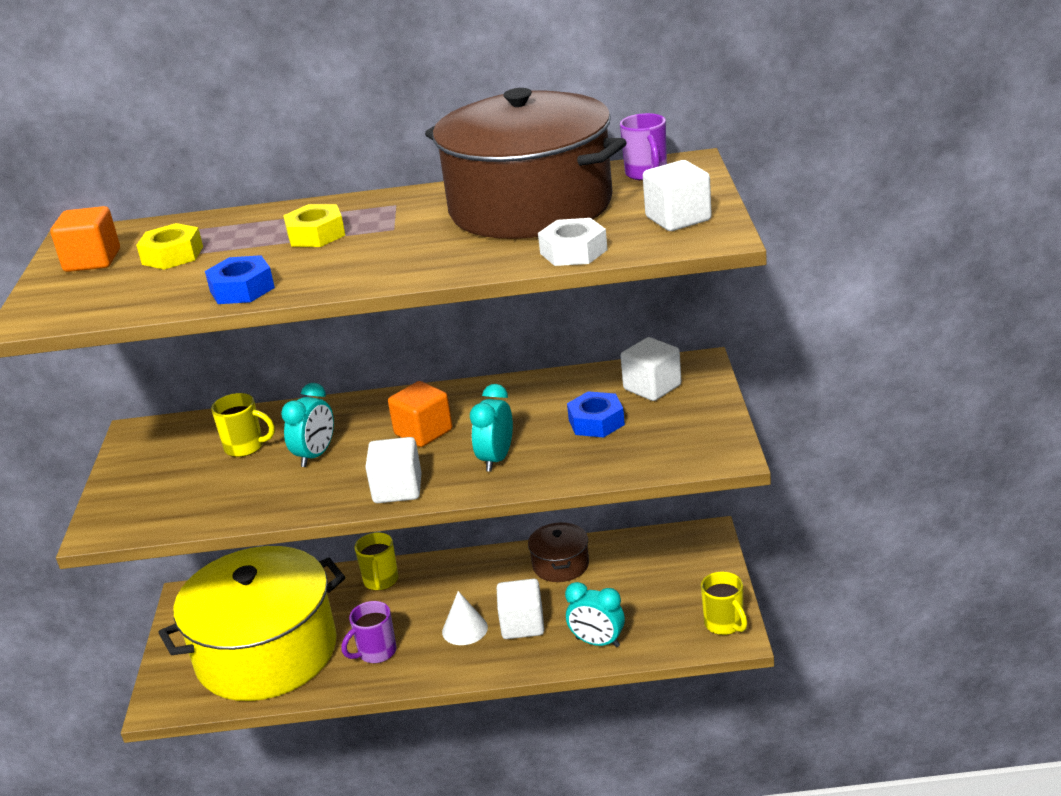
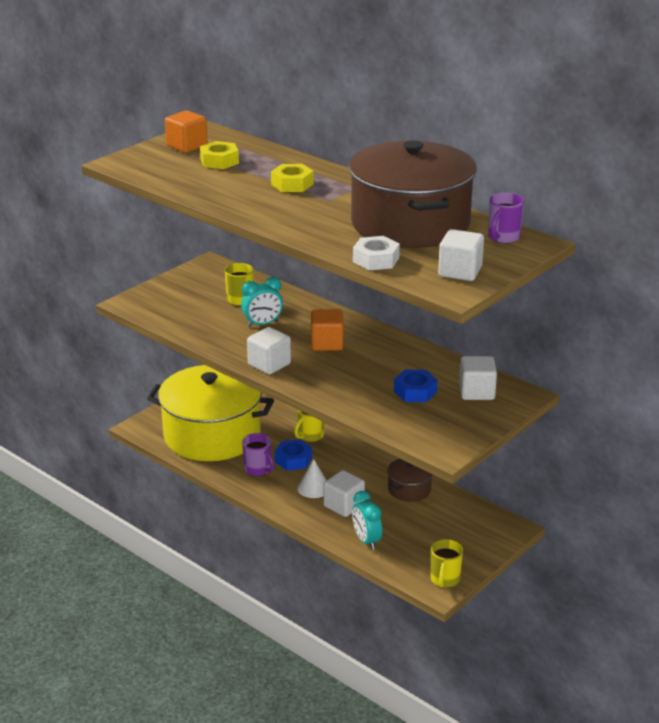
camera: 40 degrees right, 0 degrees up
blue nut [205,255,275,304] -> blue nut moved to [275,439,312,471]
purple mug [342,601,396,664] -> purple mug turned 135 degrees counterclockwise [242,433,274,476]
turquoise clock [470,384,513,472] -> none

